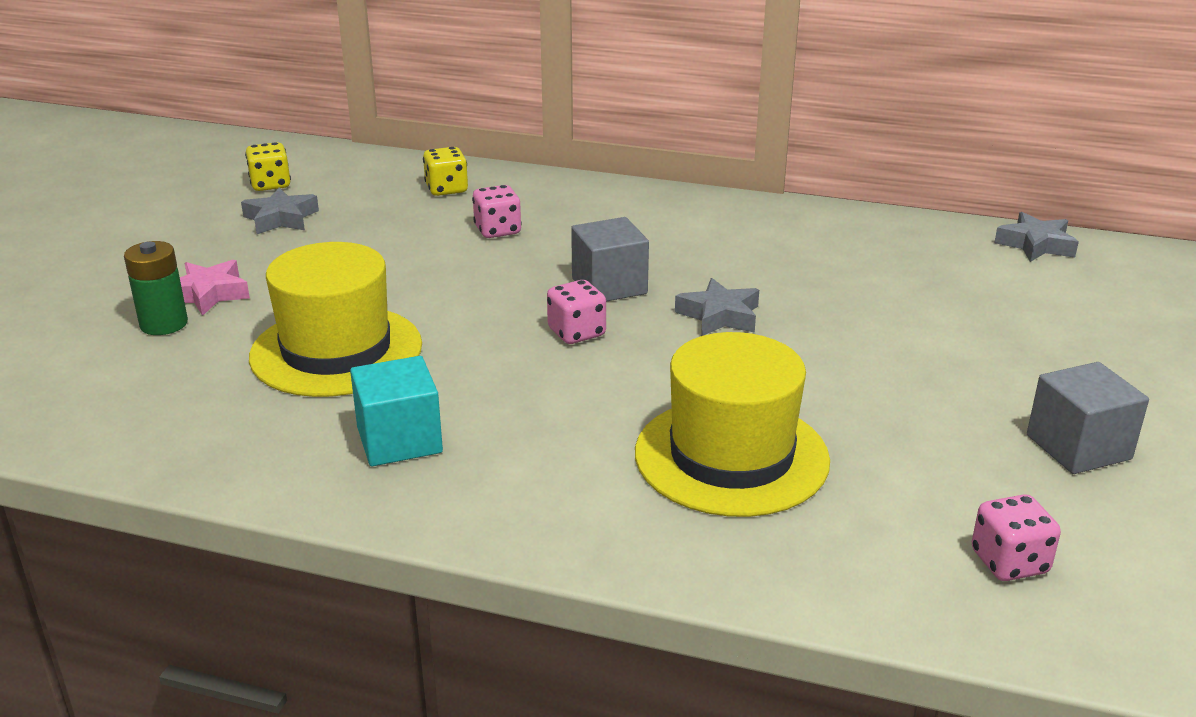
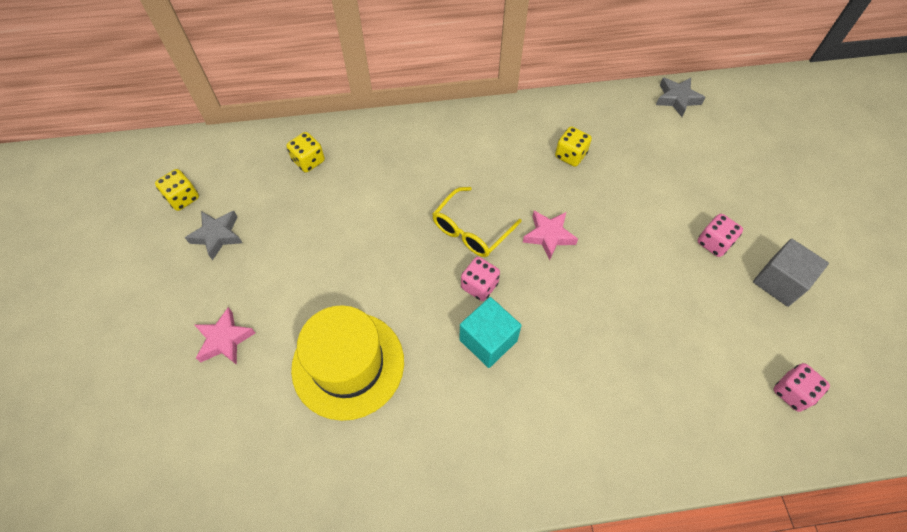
camera: 25 degrees left, 30 degrees up
green battery [124,241,188,335] -> none
turquoise cube [350,356,443,466] -> turquoise cube moved to [459,297,522,368]
pink dice [472,185,522,238] -> pink dice moved to [698,214,743,257]
grey cube [571,217,649,301] -> yellow glasses [433,187,522,257]
yellow hat [635,332,830,517] -> none
grey star [675,278,759,336] -> pink star [523,211,578,260]
none -> yellow dice [555,126,592,167]

